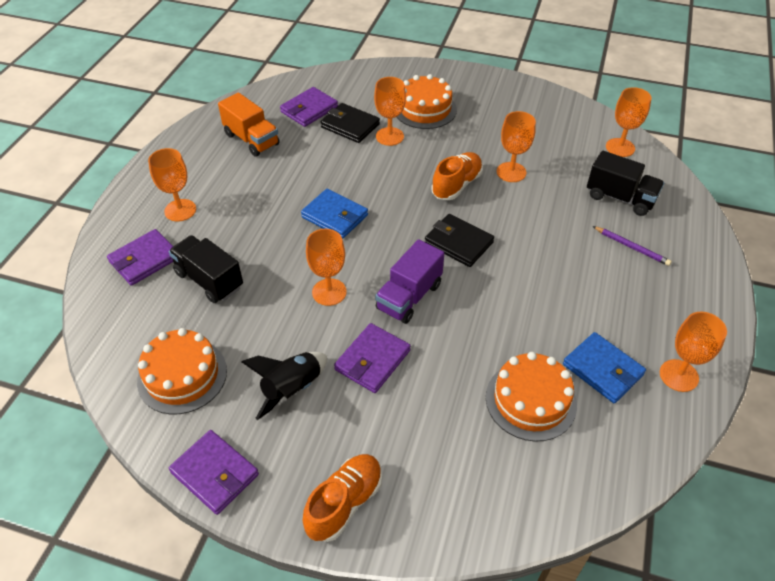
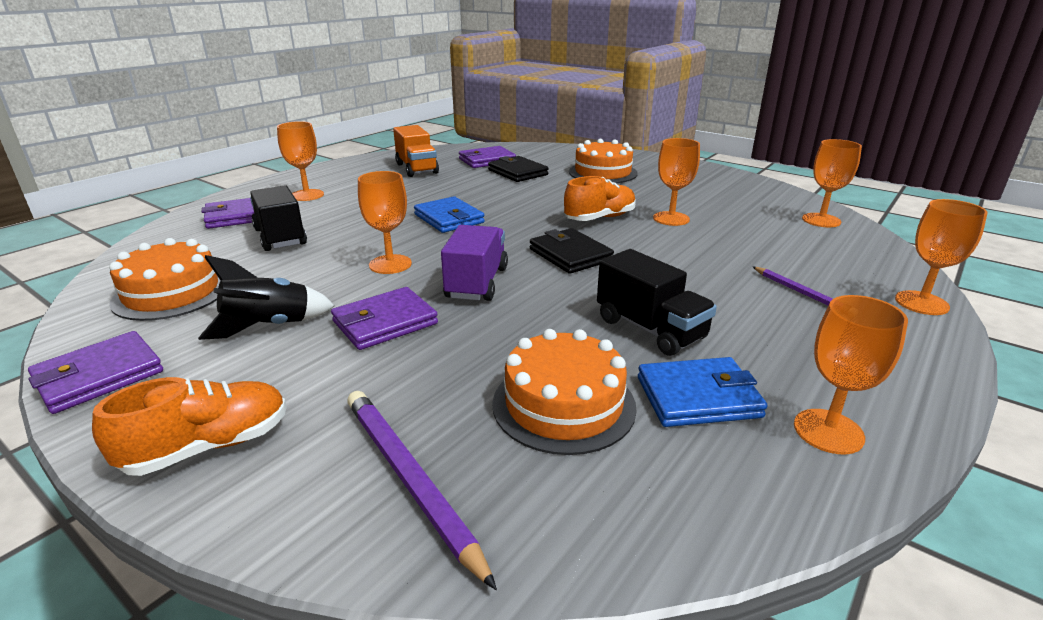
camera: 20 degrees right, 20 degrees down
purple wallet [169,430,259,515] -> purple wallet turned 75 degrees clockwise [28,331,163,414]
orange goblet [374,77,406,146] -> orange goblet moved to [895,199,988,315]
purple truck [375,239,444,324] -> purple truck turned 135 degrees clockwise [441,225,508,301]
blue wallet [563,332,646,403] -> blue wallet turned 75 degrees counterclockwise [638,357,768,427]
black truck [587,150,664,216] -> black truck moved to [597,249,717,356]
none -> purple pencil [347,391,497,590]

